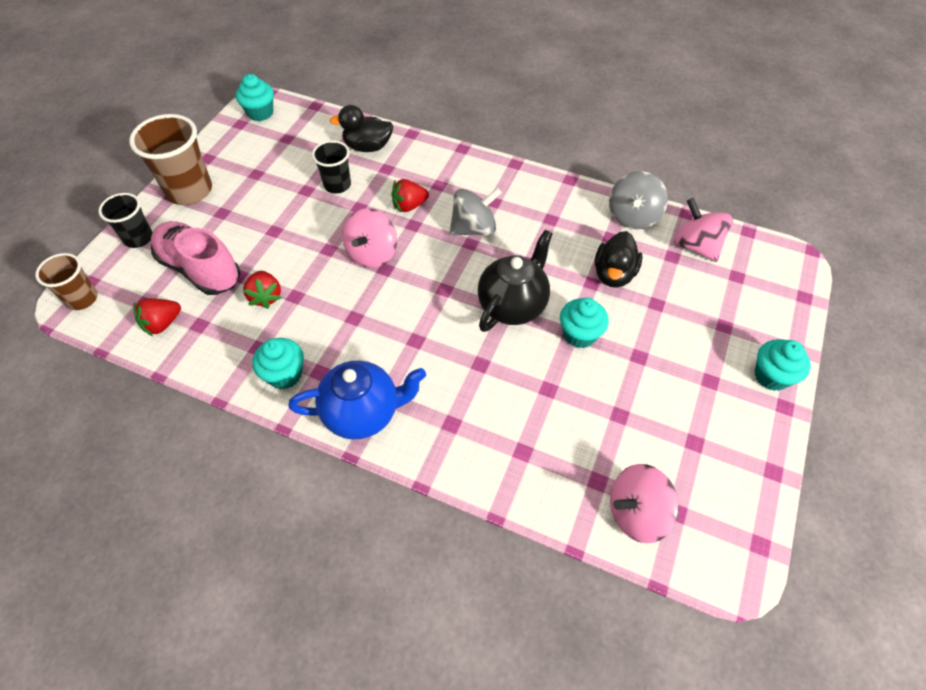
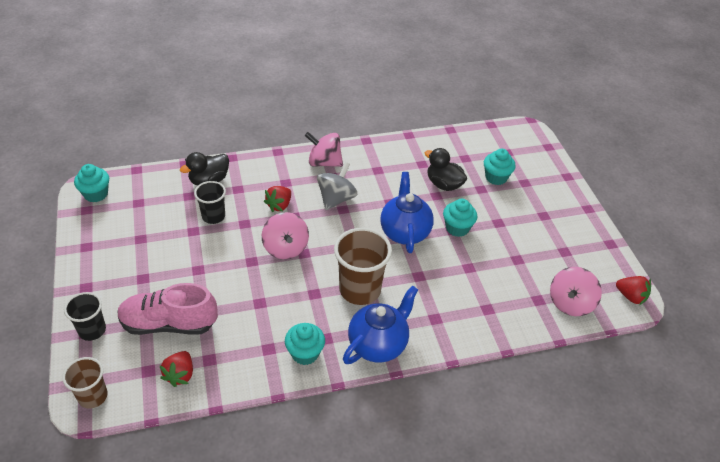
camera: 40 degrees left, 10 degrees down
brown cup [129,114,212,205] -> brown cup moved to [334,228,392,305]
red strawberry [243,271,281,309] -> red strawberry moved to [616,276,651,305]
black teapot [478,230,553,332] -> blue teapot [380,172,434,253]
black duck [595,231,643,288] -> black duck turned 150 degrees clockwise [425,148,467,191]
grey spinning top [609,171,668,229] -> none
pink spinning top [674,198,733,262] -> pink spinning top moved to [305,132,343,167]
turquoise cupcake [755,339,811,391] -> turquoise cupcake moved to [484,149,516,185]

